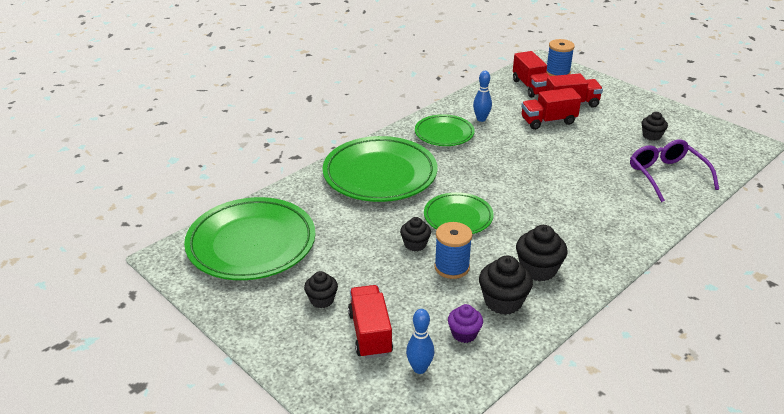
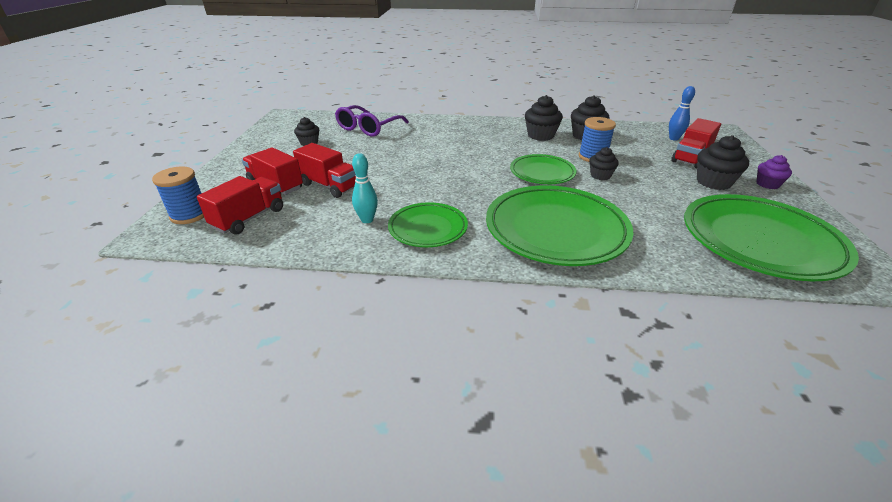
camera: 130 degrees left, 0 degrees up
black cupcake [304,271,338,308] -> black cupcake [697,135,749,190], size x1.57
purple cupcake [448,304,483,343] -> purple cupcake moved to [756,155,792,189]
blue bowling pin [473,71,492,122] -> turquoise bowling pin [352,153,378,223]

